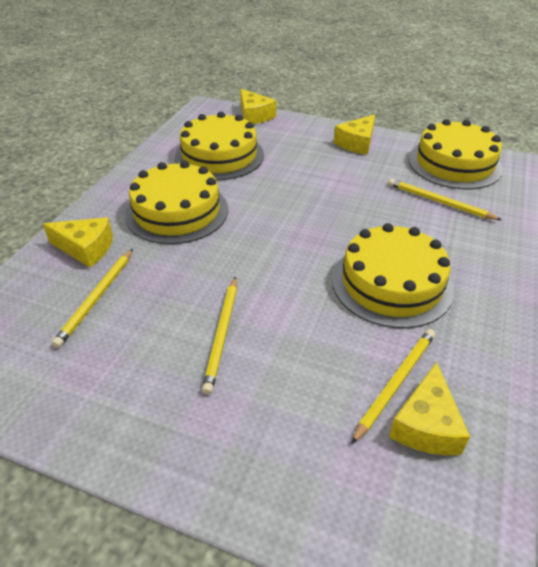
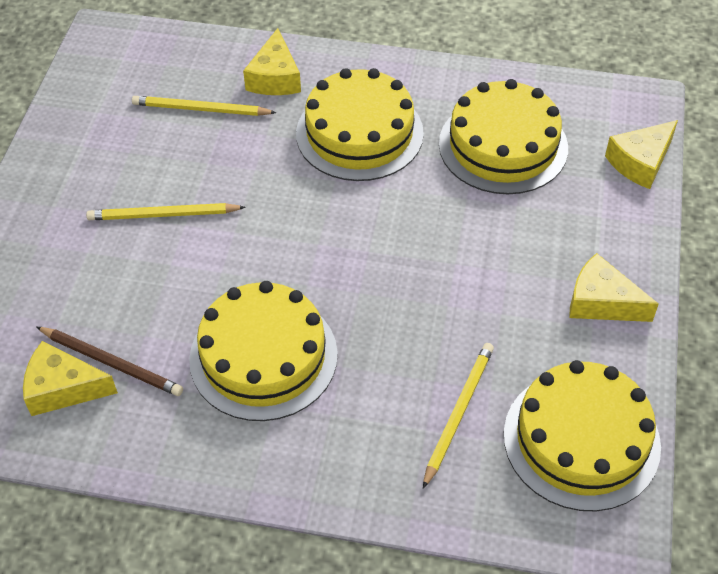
camera: 80 degrees right, 10 degrees up
yellow pencil [351,329,435,444] -> brown pencil [37,327,183,396]

